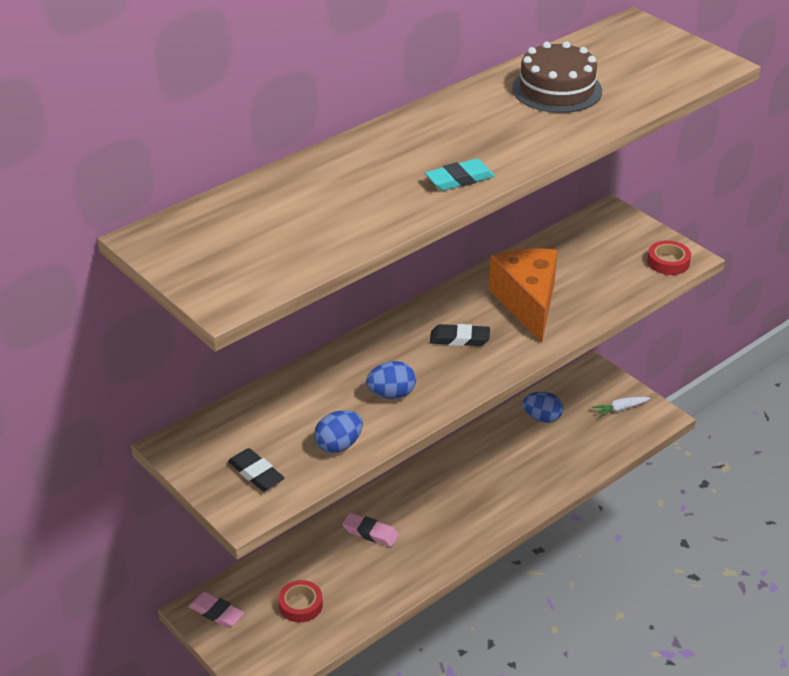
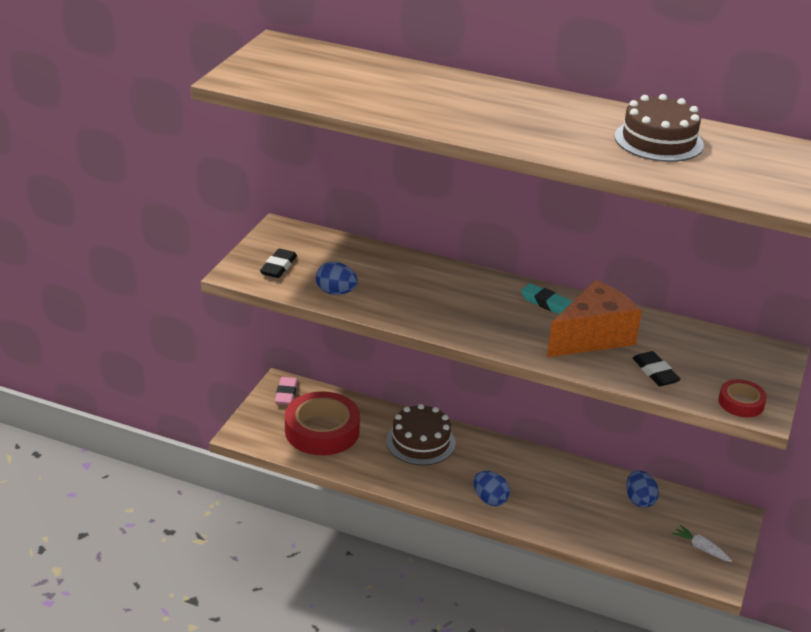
camera: 60 degrees right, 5 degrees down
red tape [278,580,323,622] -> red tape [285,391,360,455], size x2.03
pink eraser [342,513,399,547] -> brown cake [386,404,455,465]
blue egg [366,361,416,399] -> blue egg moved to [474,471,510,506]
turquoise eraser [425,159,495,191] -> turquoise eraser moved to [521,283,572,314]
black eraser [430,324,490,346] -> black eraser moved to [633,351,681,386]

